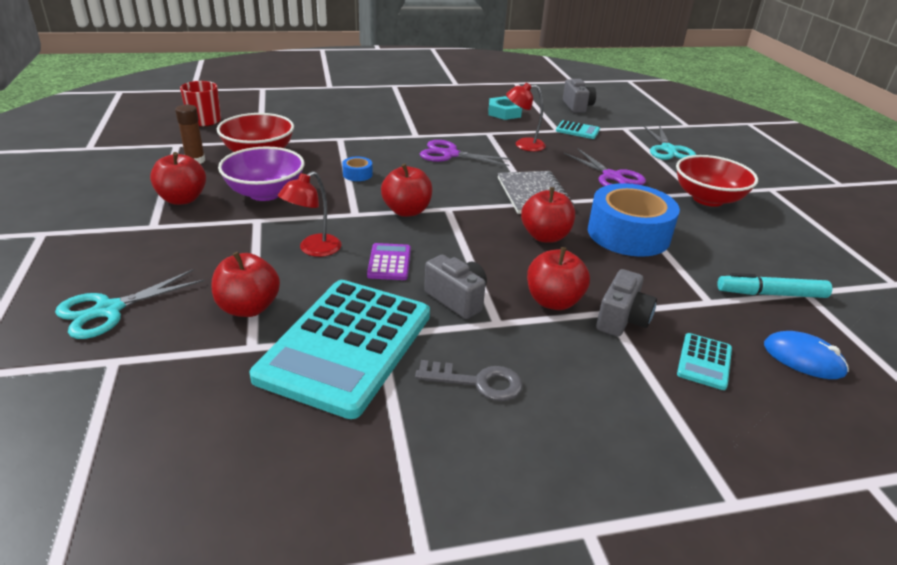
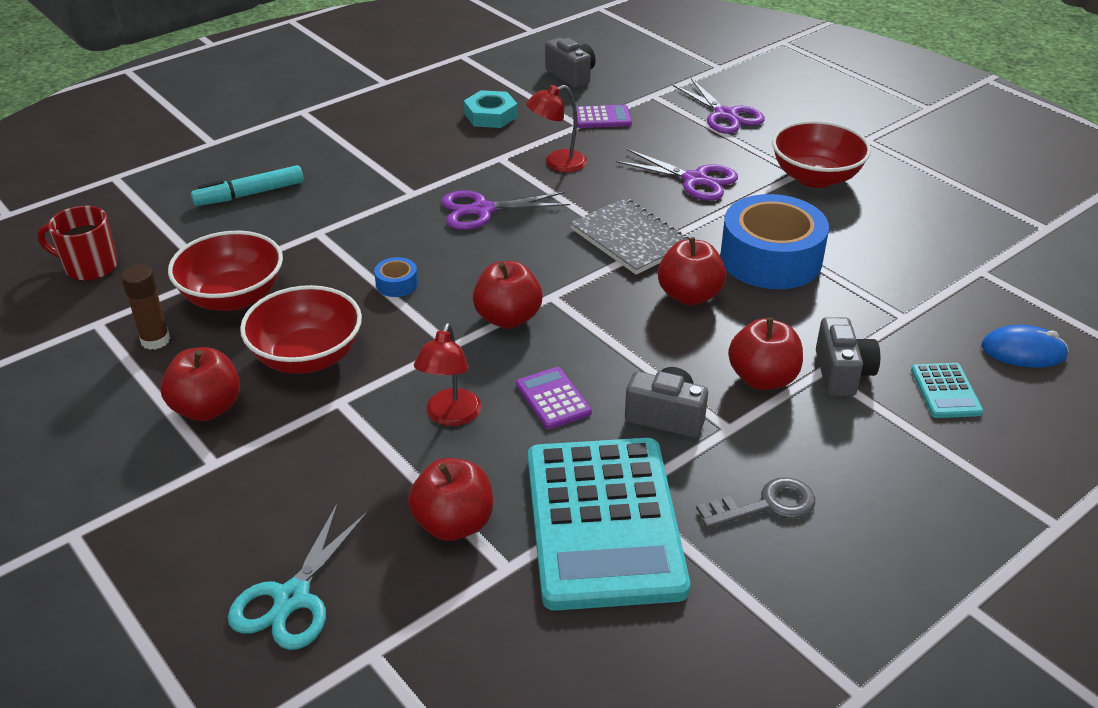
camera: 25 degrees left, 5 degrees up
purple bowl [218,147,305,201] -> red bowl [240,285,362,374]
turquoise calculator [556,120,600,139] -> purple calculator [576,105,632,128]
turquoise scissors [643,125,696,160] -> purple scissors [673,78,765,134]
turquoise marker [717,273,832,298] -> turquoise marker moved to [191,165,304,206]

